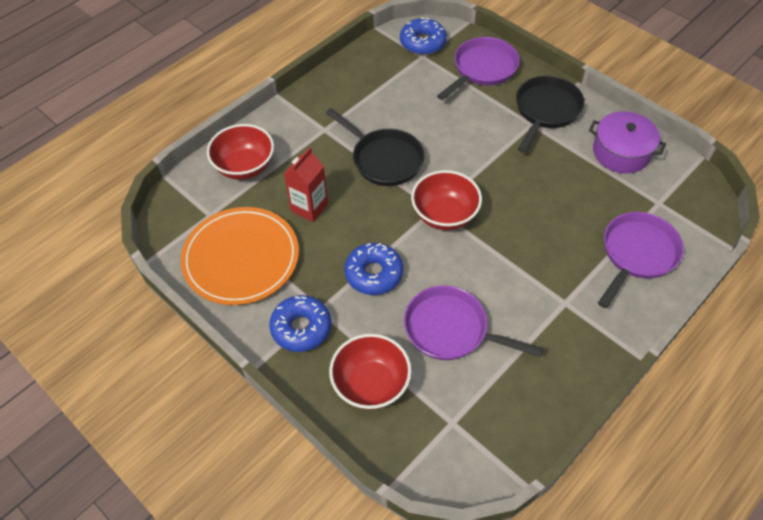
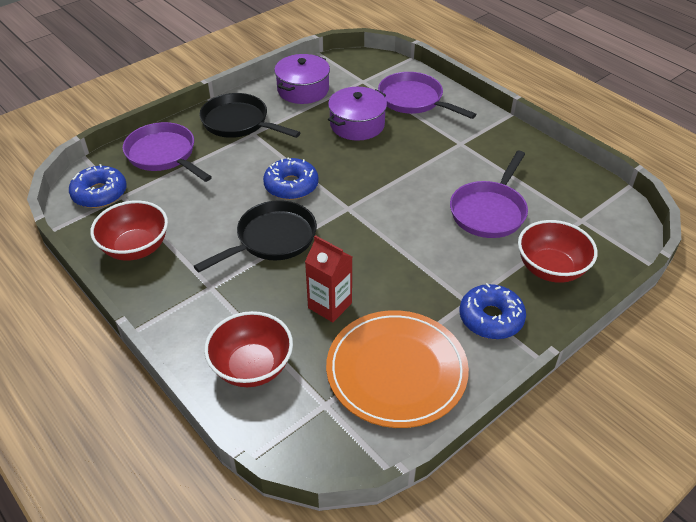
camera: 85 degrees left, 10 degrees down
blue donut [344,243,403,295] -> blue donut moved to [263,158,319,200]
red bowl [411,170,482,230] -> red bowl moved to [90,200,168,261]
none -> purple pot [328,87,387,141]

